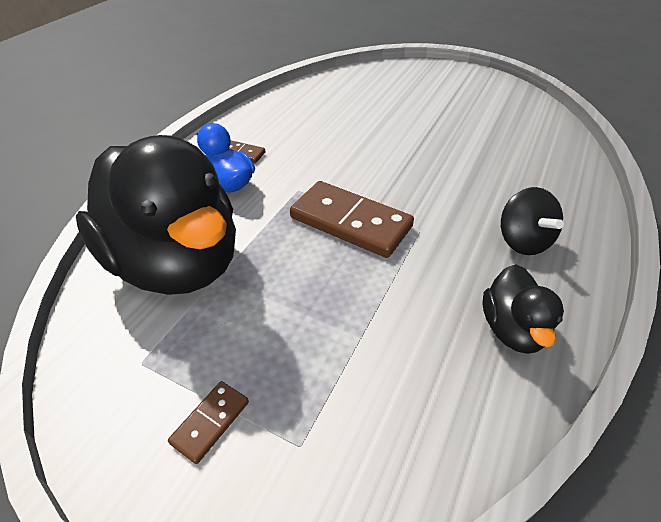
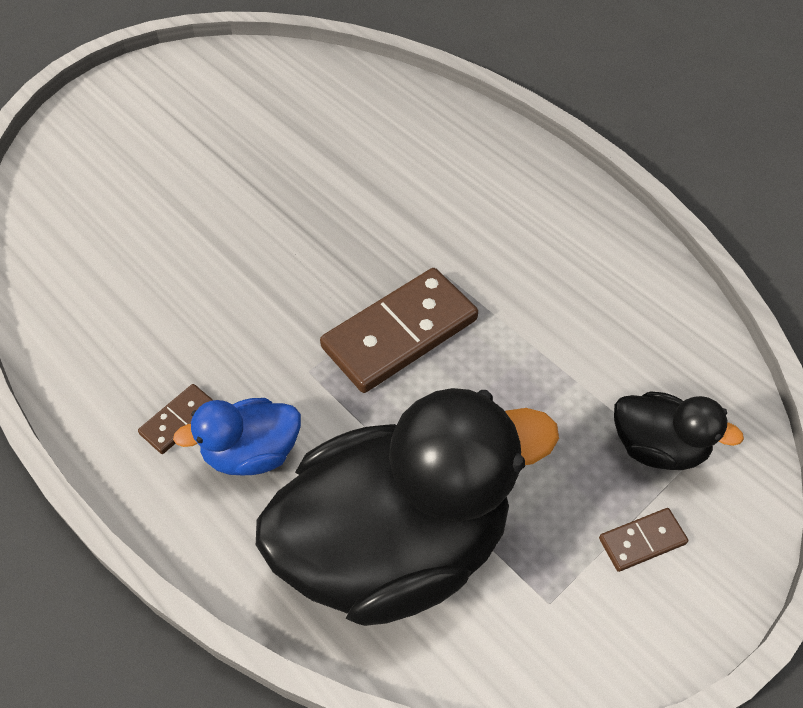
camera: 70 degrees left, 10 degrees up
brown domino [168,381,249,464] -> brown domino turned 75 degrees counterclockwise [599,508,688,572]
black duck [482,264,564,354] -> black duck moved to [614,391,744,470]
black spinning top [501,187,564,255] -> none

